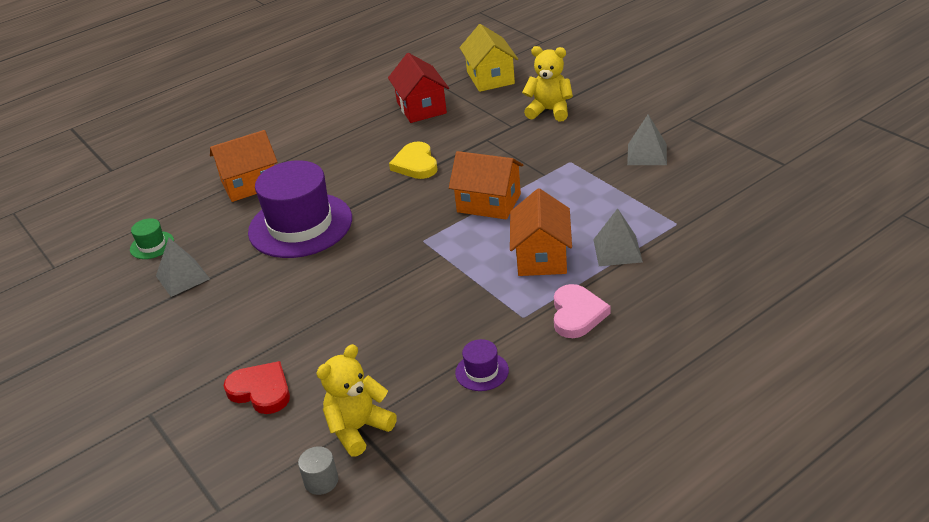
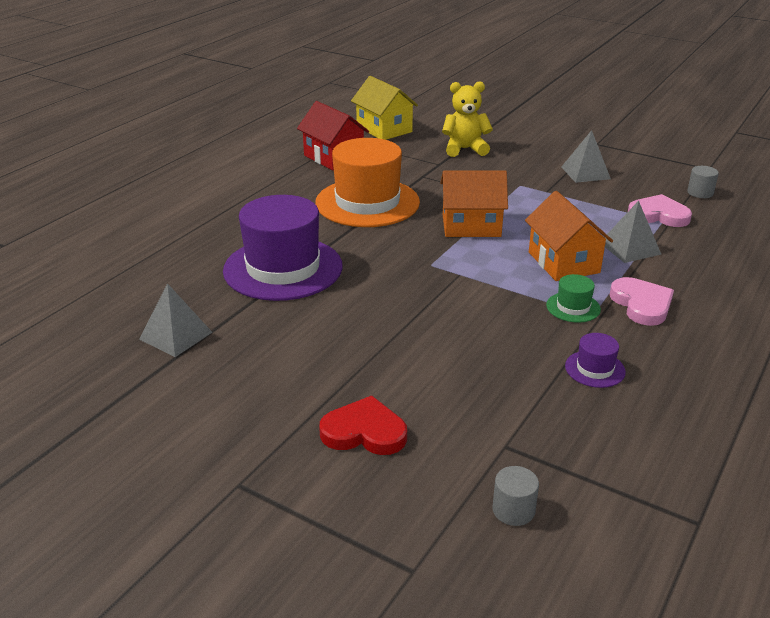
camera: 25 degrees left, 5 degrees down
green hat [130,218,174,259] -> green hat moved to [546,274,601,323]
orange house [210,130,278,202] -> none
yellow teddy bear [316,344,397,457] -> none
yellow heart [389,141,437,179] -> orange hat [315,138,420,227]
none -> pink heart [628,194,692,227]
none -> grey cylinder [687,166,719,198]

